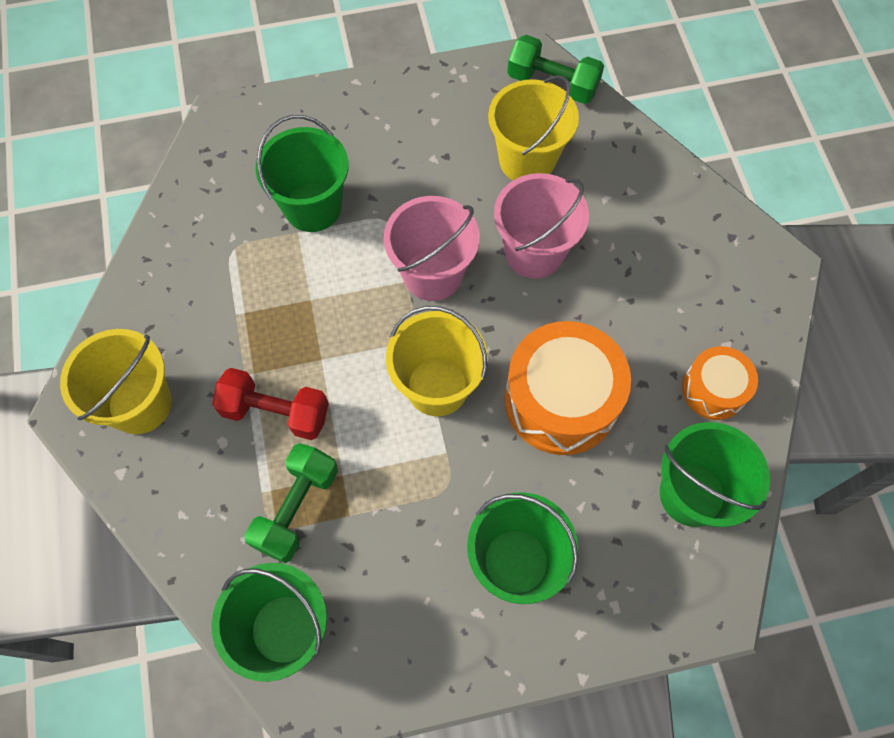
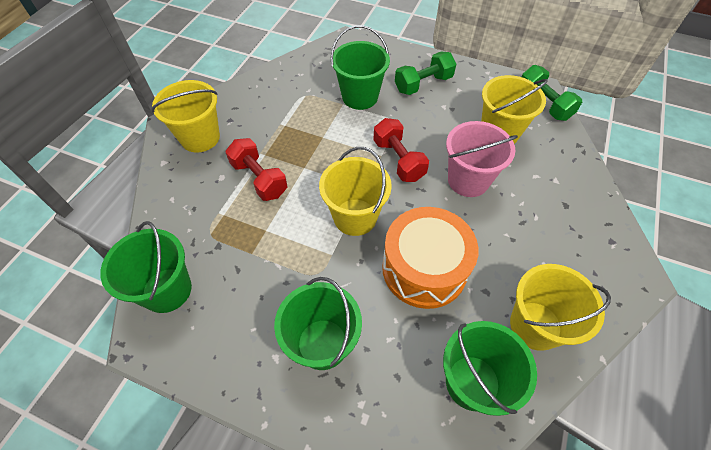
camera: 35 degrees right, 10 degrees down
green dumbbell [244,443,338,563] -> green dumbbell moved to [395,52,456,95]
pink bucket [384,196,480,301] -> red dumbbell [373,118,429,182]
orange drum [682,346,758,420] -> yellow bucket [510,264,611,351]

